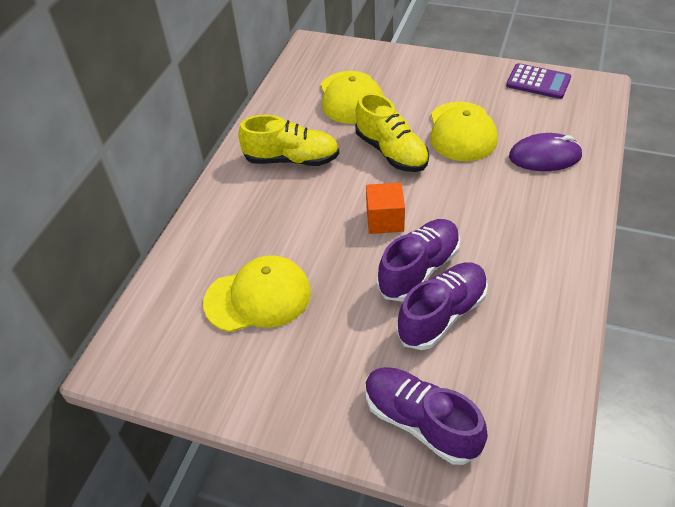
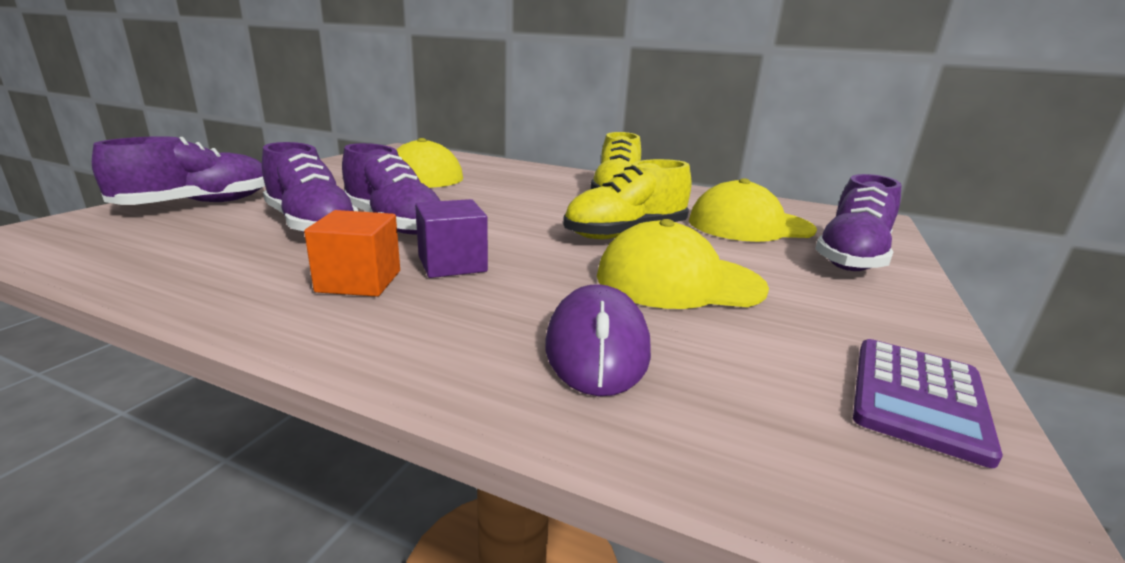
camera: 90 degrees right, 25 degrees down
orange cube [366,183,405,234] -> orange cube moved to [304,210,400,297]
none -> purple cube [415,199,488,278]
none -> purple shoe [815,174,902,271]

